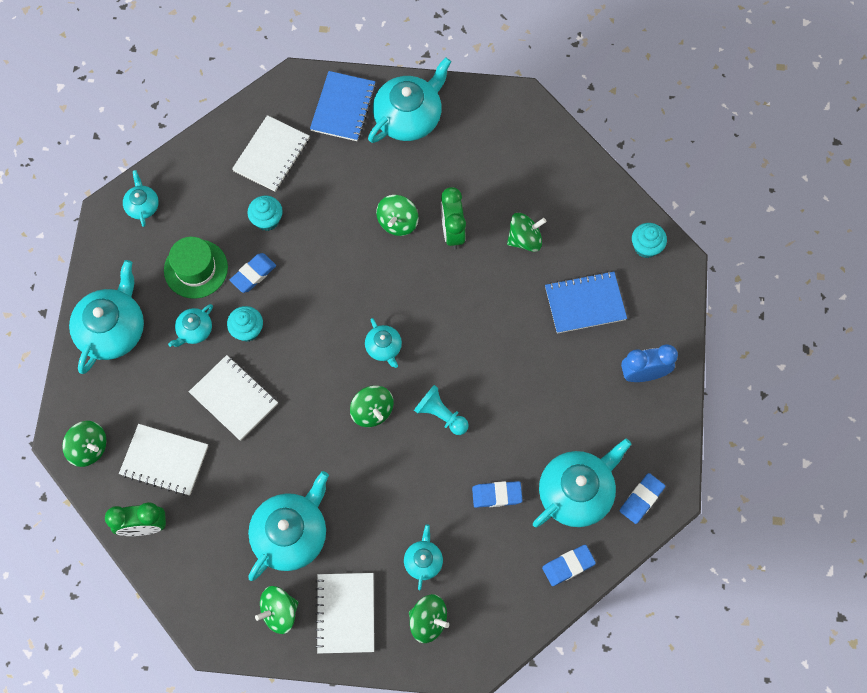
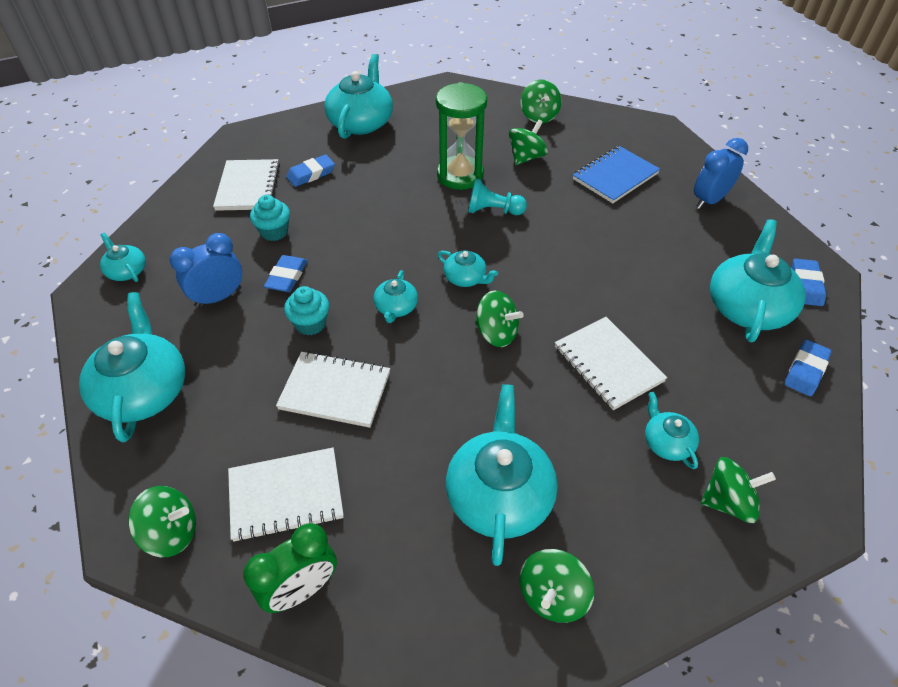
camera: 30 degrees left, 20 degrees down
green hat [164,237,228,299] -> blue clock [169,233,242,308]
turquoise teapot [168,304,213,347] -> turquoise teapot moved to [373,270,418,323]
blue notebook [310,71,376,141] -> none
white notebook [315,573,374,653] -> white notebook moved to [555,317,667,410]
green spinning top [376,195,419,236] -> green spinning top moved to [521,80,561,123]
turquoise pawn [414,385,469,435] -> turquoise pawn moved to [468,178,527,215]
green clock [441,187,466,249] -> green hourglass [436,82,487,190]
blue eraser [472,481,523,508] -> blue eraser moved to [286,155,335,187]
turquoise cupcake [632,223,667,258] -> none

